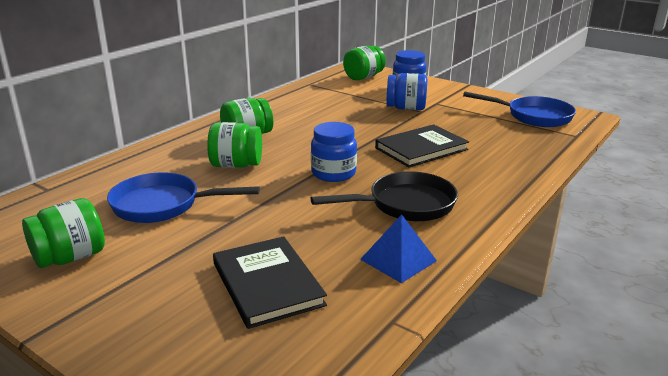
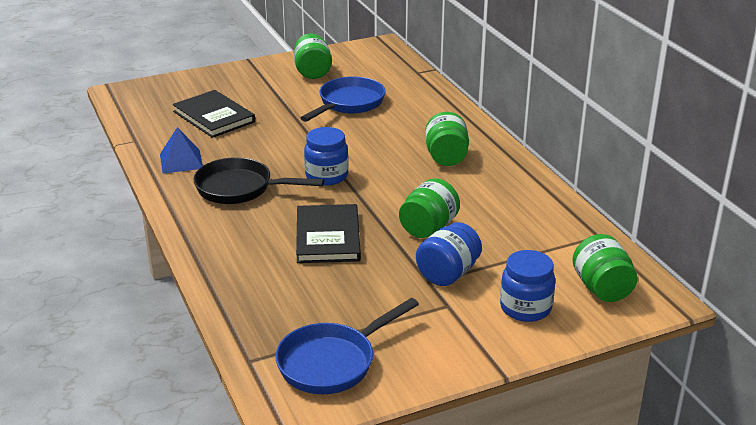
camera: 120 degrees right, 5 degrees up
green jar [207,122,262,168] -> green jar moved to [399,178,460,238]
black book [213,236,327,329] -> black book turned 45 degrees clockwise [173,90,255,138]
black pan [311,171,458,221] -> black pan turned 90 degrees clockwise [193,157,324,204]

